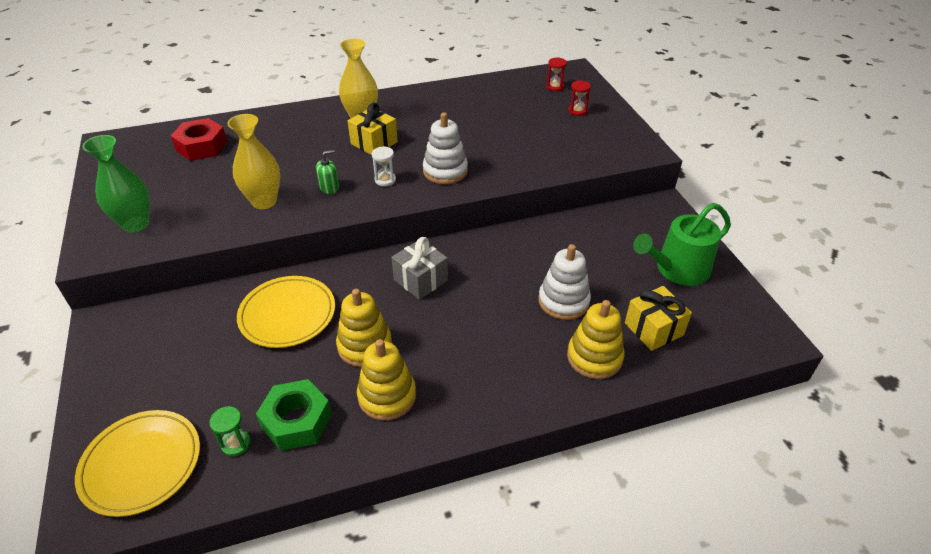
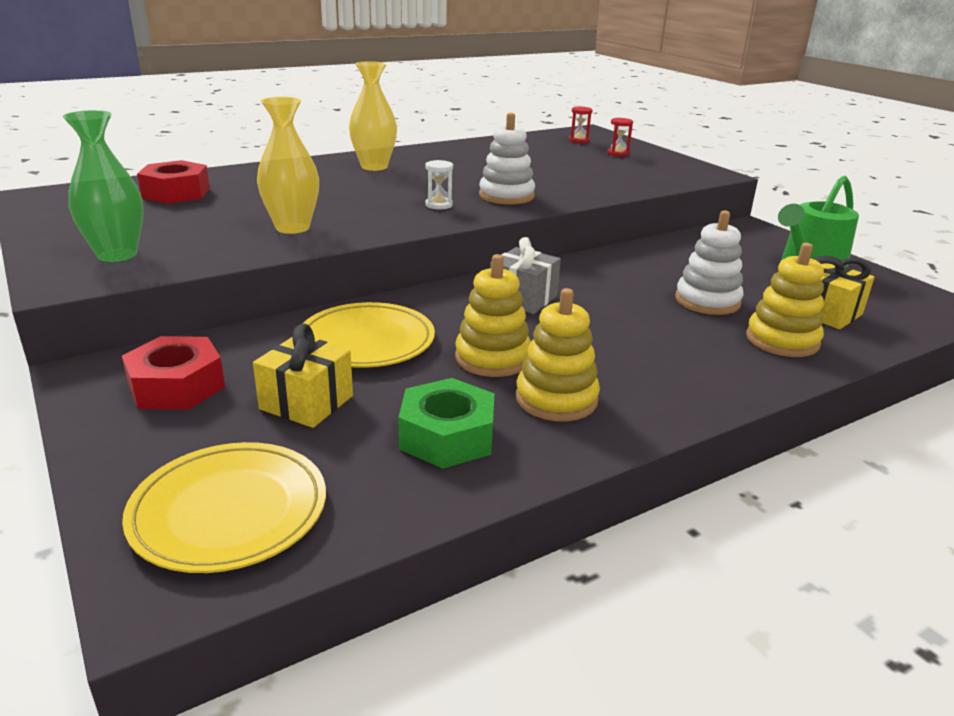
camera: 15 degrees left, 15 degrees down
green hourglass [209,406,251,456] -> none
green soap dispenser [316,150,339,194] -> none
yellow gift [348,103,398,155] -> yellow gift moved to [253,324,353,428]
none -> red nut [122,336,225,410]

